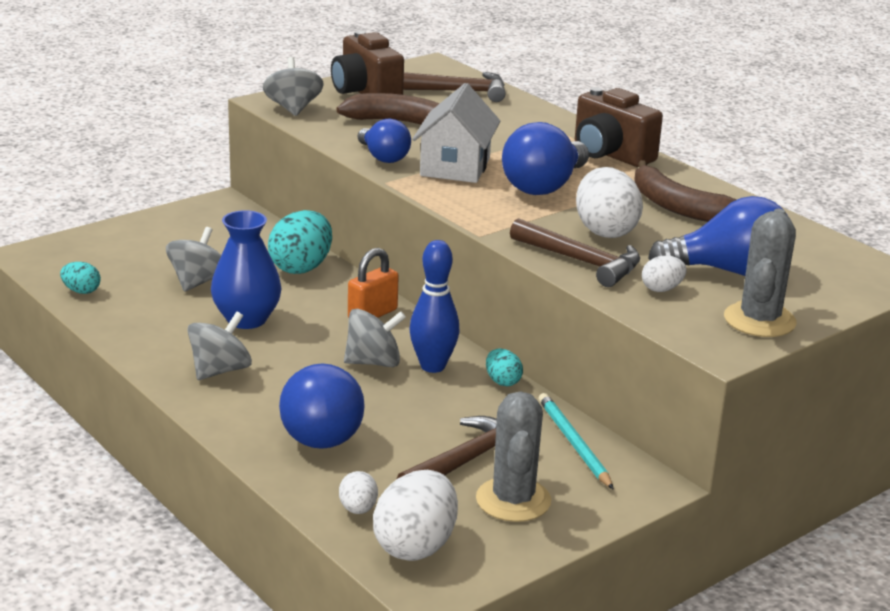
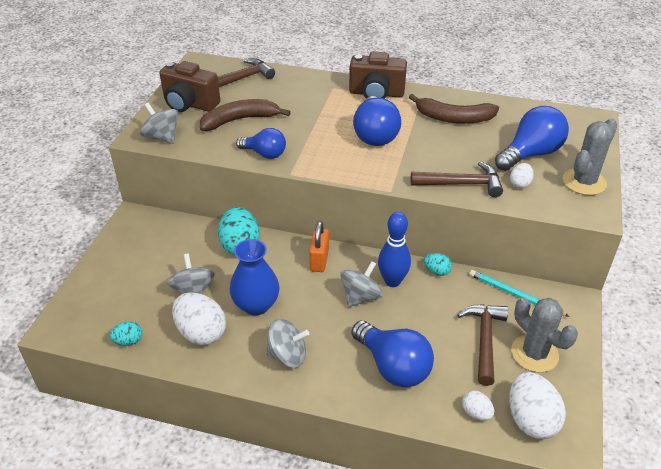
camera: 35 degrees left, 15 degrees up
grey spinning top [187,311,252,380] -> grey spinning top turned 90 degrees clockwise [266,319,309,368]
white house [412,83,500,183] -> none
white egg [576,167,643,238] -> white egg moved to [172,293,226,345]
grey cactus [724,209,797,337] -> grey cactus turned 60 degrees clockwise [563,119,617,195]

